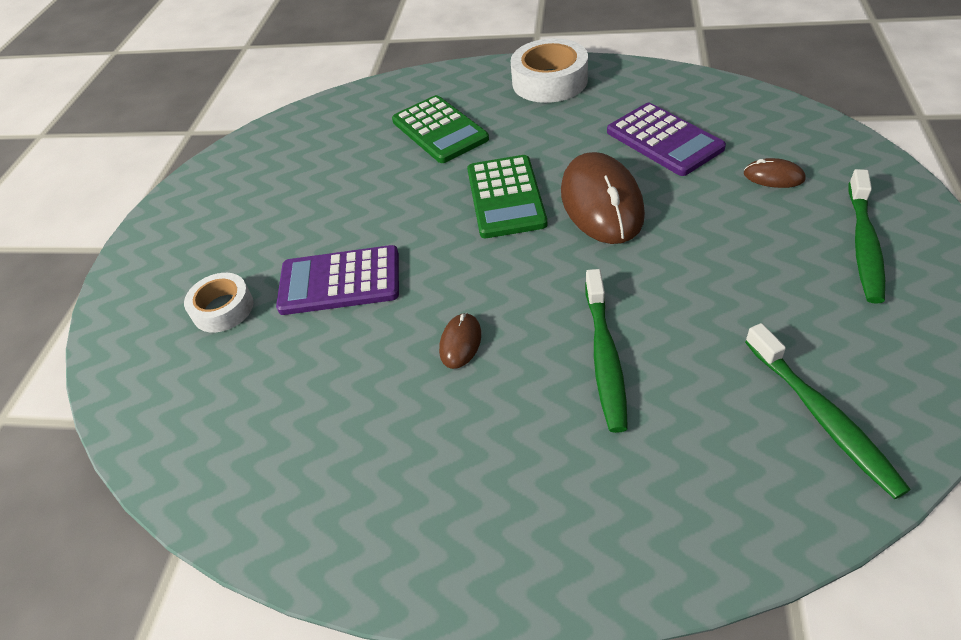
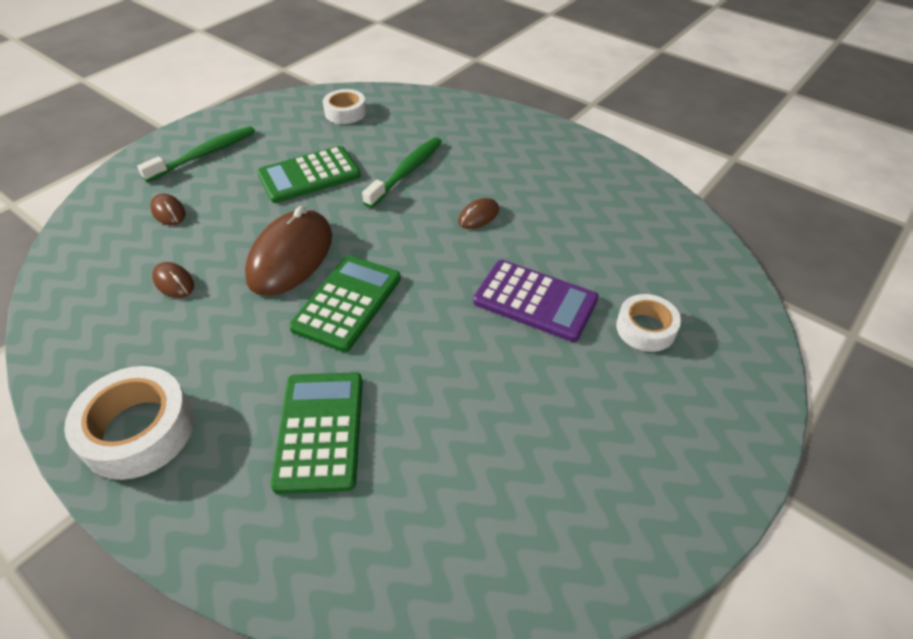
camera: 155 degrees left, 0 degrees up
purple calculator [607,103,726,176] -> brown mouse [152,262,194,298]
green toothbrush [745,323,911,499] -> white tape [323,89,366,124]
none -> green calculator [257,146,361,203]

